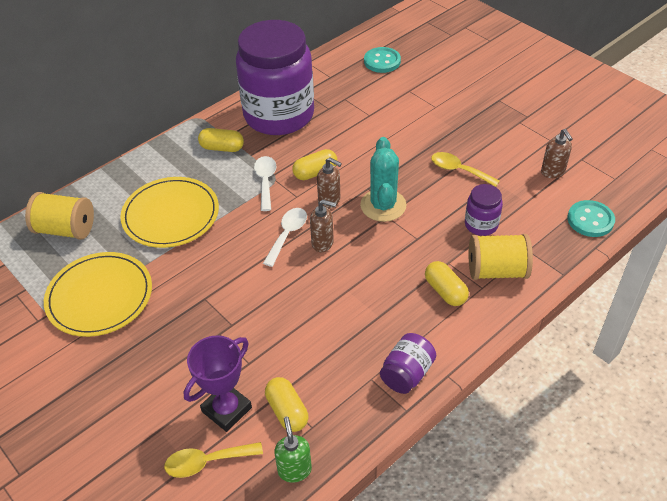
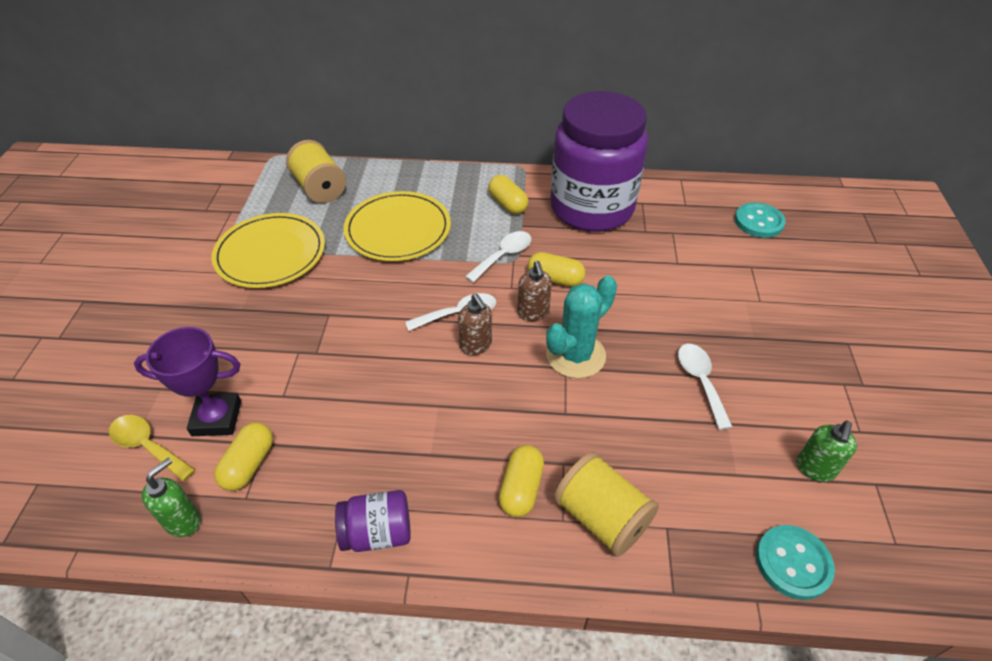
camera: 45 degrees right, 0 degrees up
yellow spoon [431,152,500,187] -> white spoon [678,344,732,430]
purple jar [465,184,503,236] -> none
brown soap dispenser [541,129,573,178] -> green soap dispenser [797,420,857,482]

